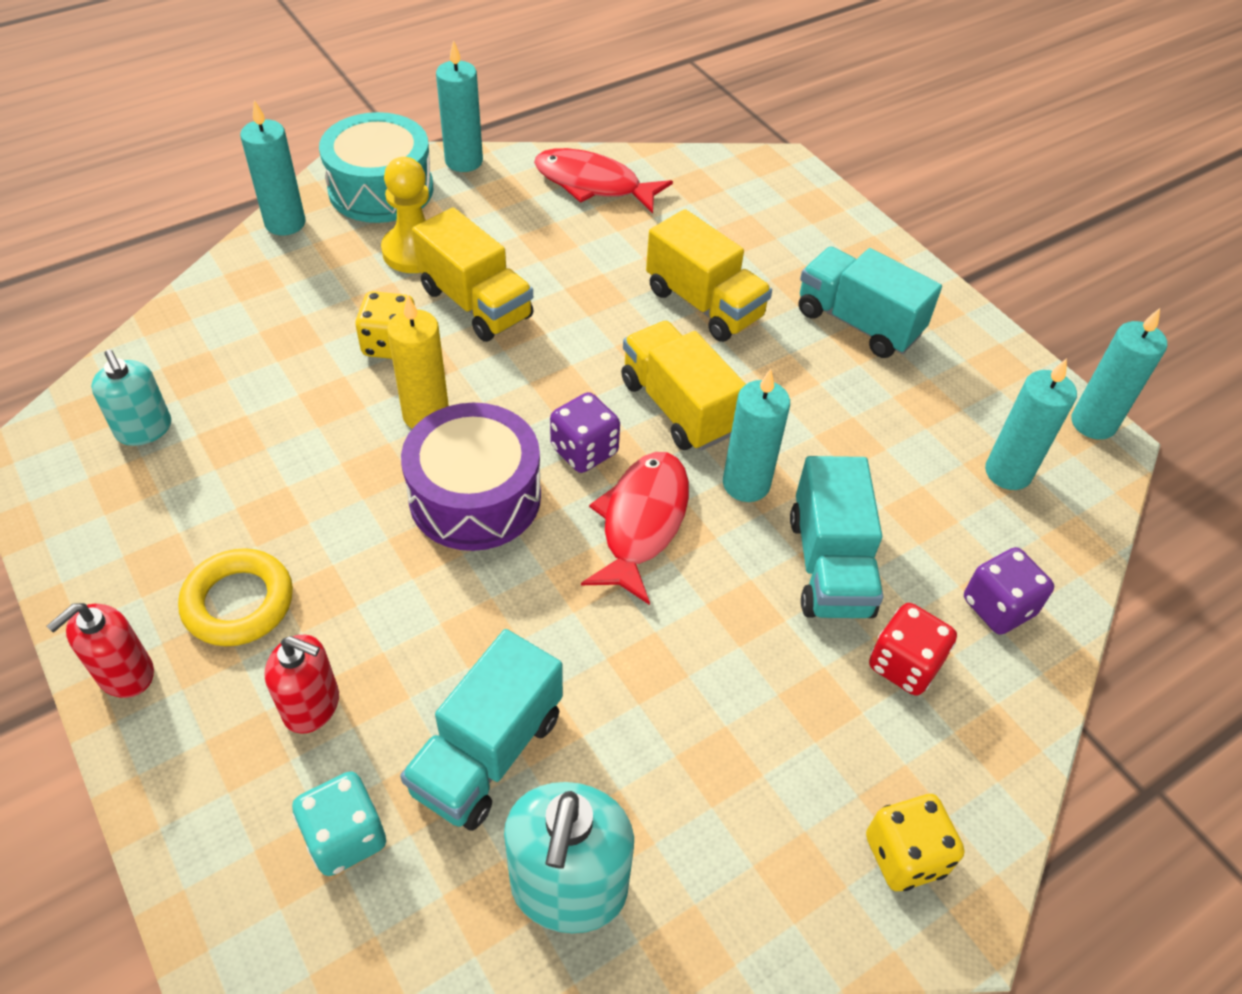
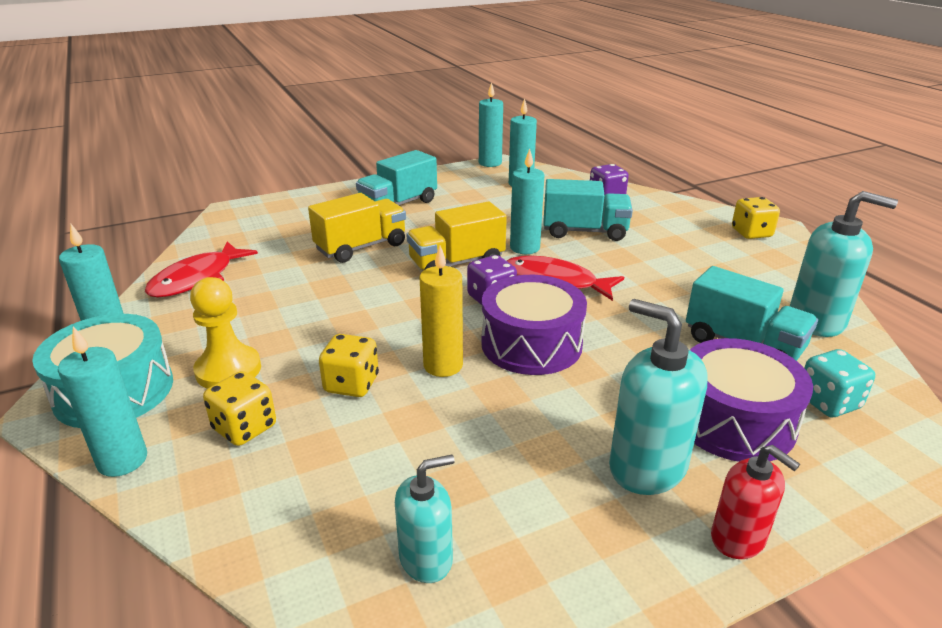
camera: 80 degrees left, 20 degrees down
yellow ring [178,548,293,646] -> turquoise soap dispenser [609,299,708,495]
red soap dispenser [265,635,339,734] -> purple drum [690,338,813,462]
yellow truck [412,207,533,342] -> none
red dice [869,603,957,696] -> none
none -> yellow dice [203,371,276,446]

